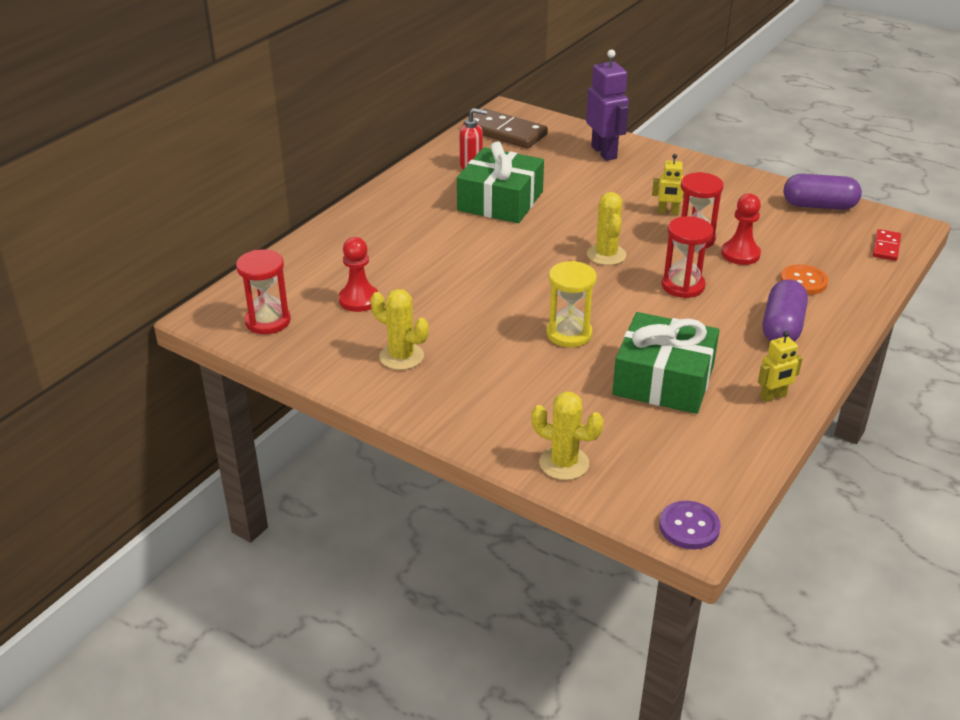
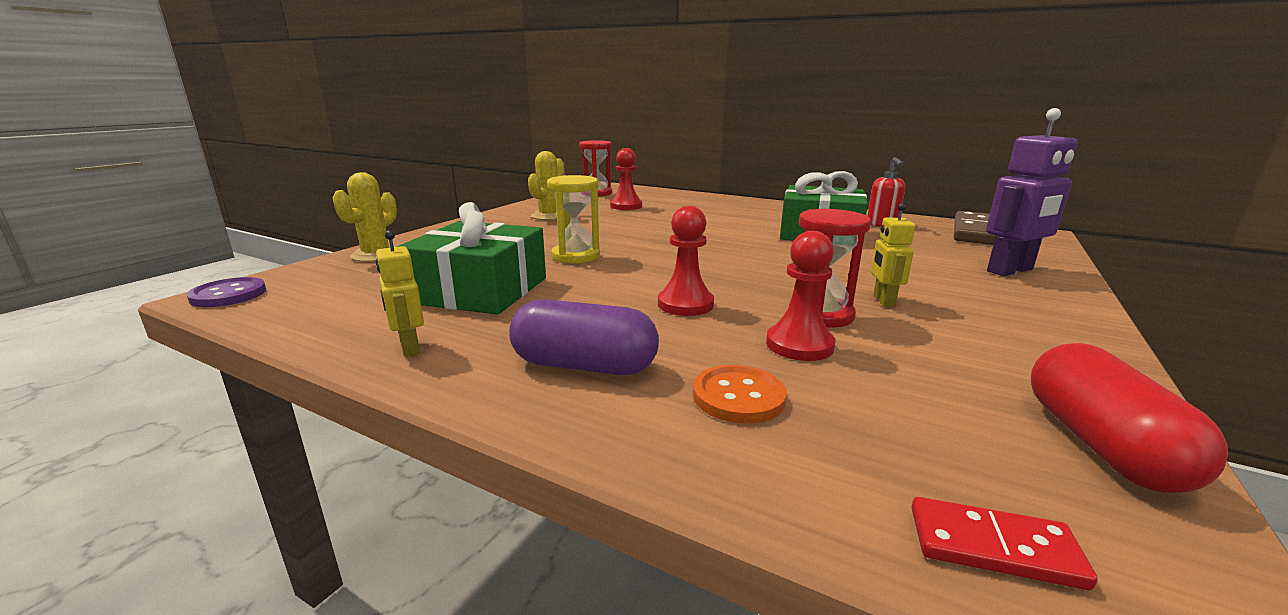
camera: 85 degrees right, 15 degrees down
yellow cactus [587,192,626,265] -> none
red hourglass [661,216,713,298] -> red pawn [658,206,714,316]
purple capsule [784,174,862,210] -> red capsule [1031,343,1228,493]

